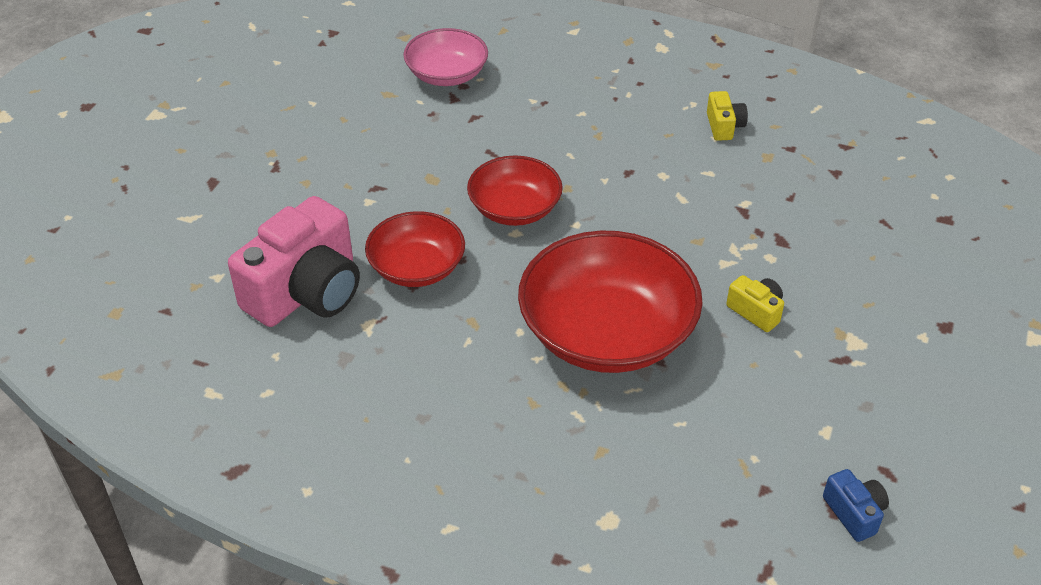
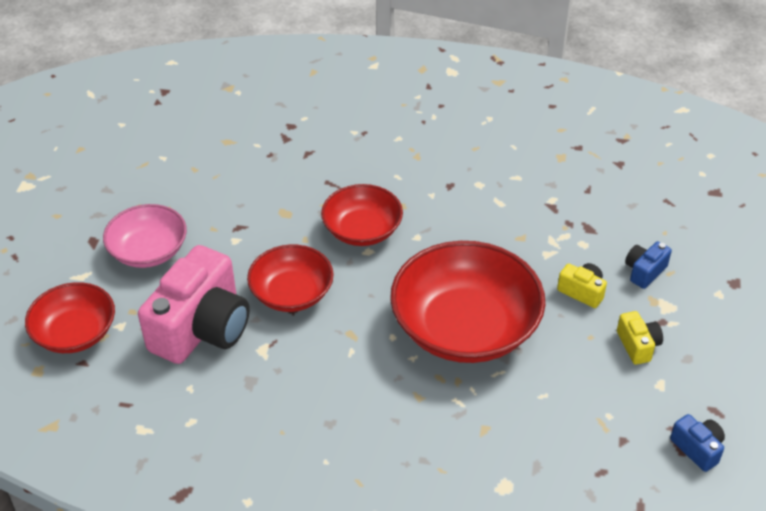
camera: 10 degrees left, 0 degrees up
pink bowl [403,28,488,86] -> pink bowl moved to [103,204,187,268]
yellow camera [707,91,748,141] -> yellow camera moved to [617,311,663,365]
none -> red bowl [25,282,115,353]
none -> blue camera [625,241,672,289]

